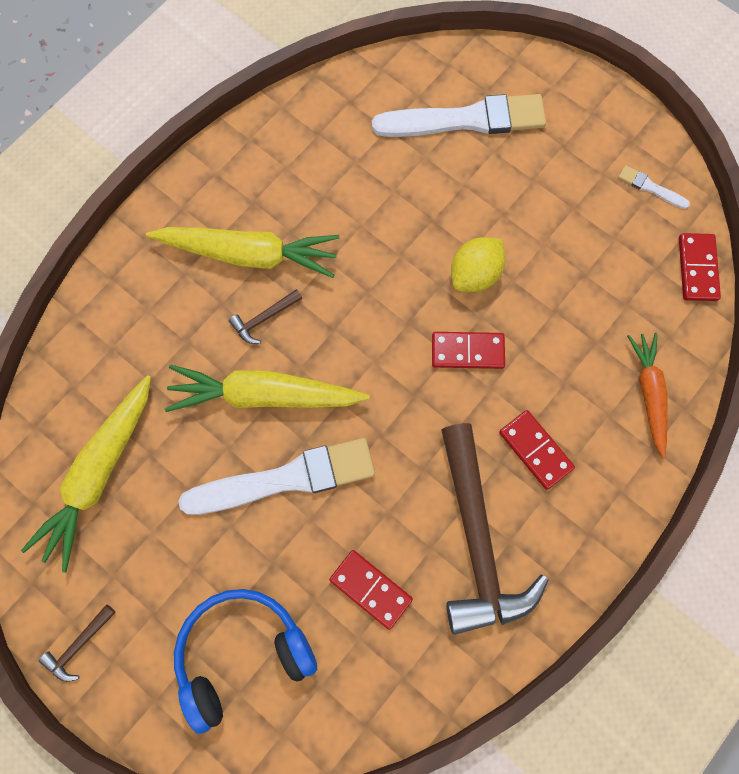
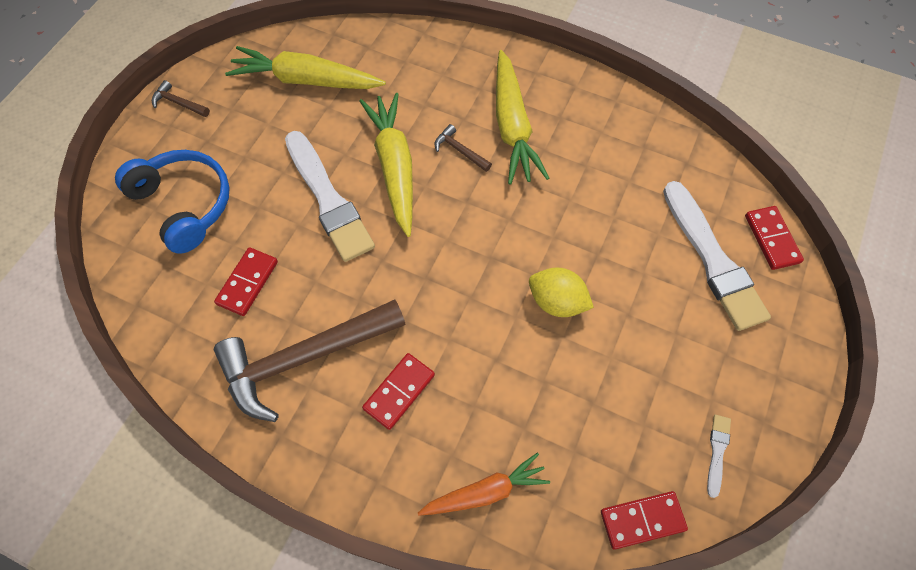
camera: 75 degrees right, 10 degrees down
red domino [432,332,505,369] -> red domino moved to [745,206,804,270]

